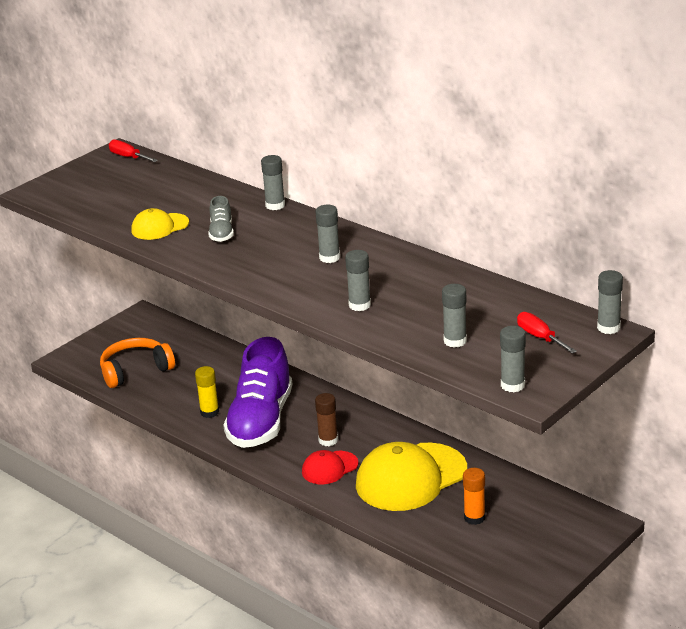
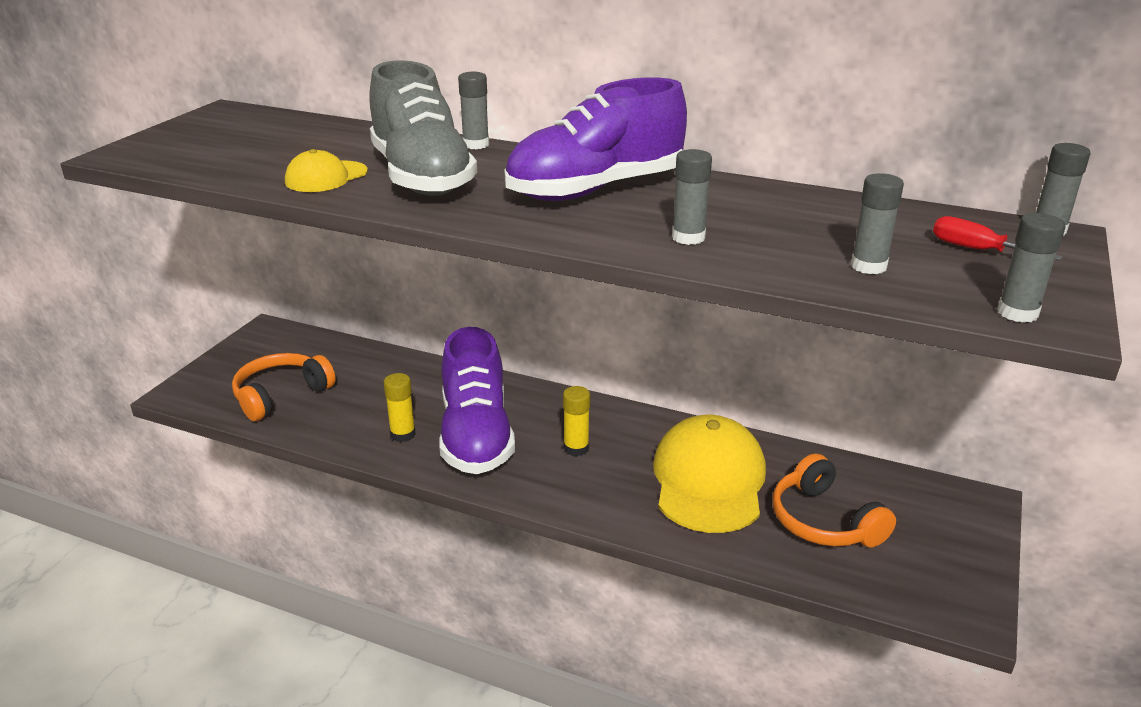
camera: 20 degrees left, 0 degrees up
red screwdriver [109,140,158,162] -> none
grey shoe [208,196,234,242] -> grey shoe [369,60,477,196], size x2.32
red cap [302,450,359,484] -> none
grey glue stick [315,205,340,263] -> purple shoe [504,77,687,201]
brown glue stick [315,393,338,446] -> yellow glue stick [563,386,590,456]
yellow cap [356,442,467,511] -> yellow cap turned 150 degrees clockwise [653,415,766,533]
orange glue stick [463,468,485,525] -> orange headphones [773,453,896,547]

